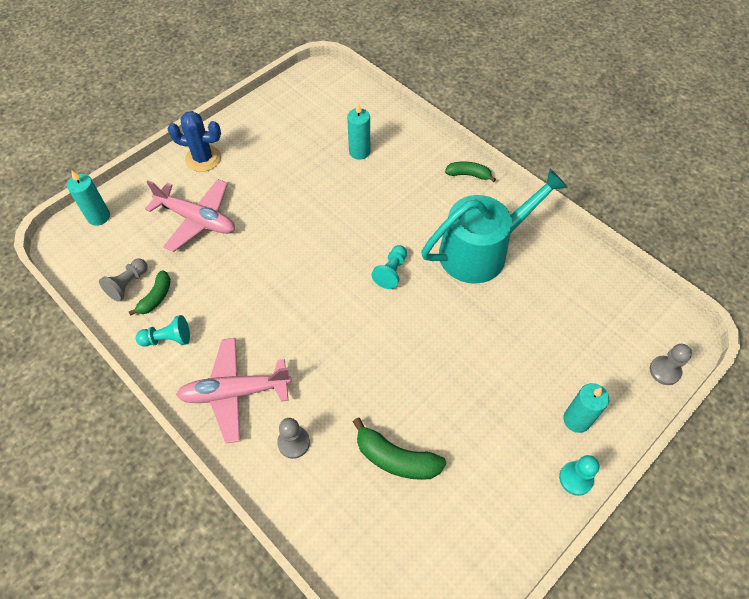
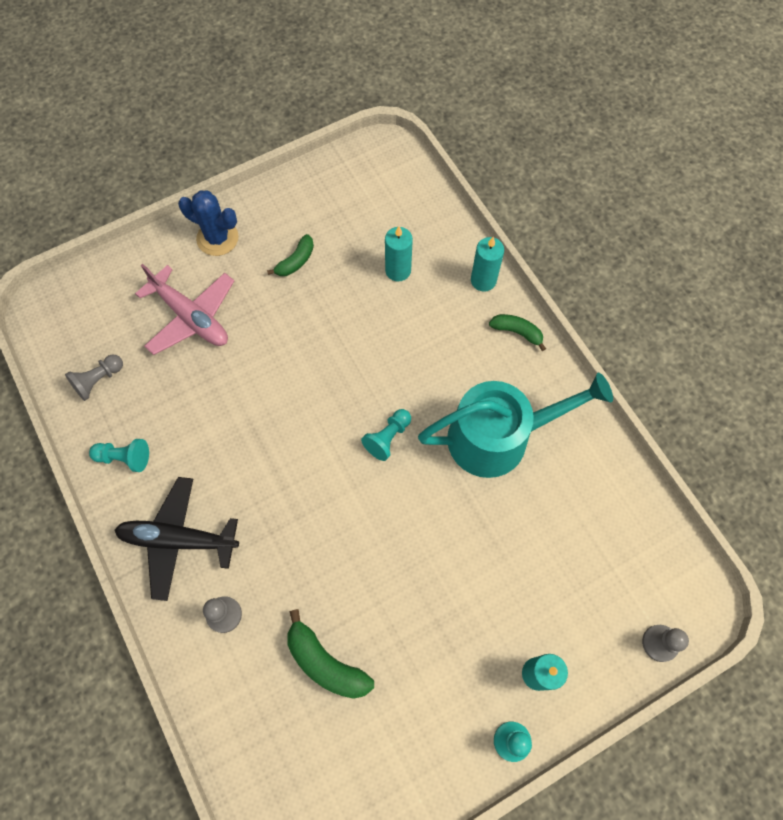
camera: 15 degrees right, 10 degrees up
turquoise candle [67,170,110,226] -> turquoise candle moved to [471,237,504,292]
green banana [129,270,171,316] -> green banana moved to [267,234,314,276]
pink plane [176,338,292,443] -> black plane [115,477,239,601]

